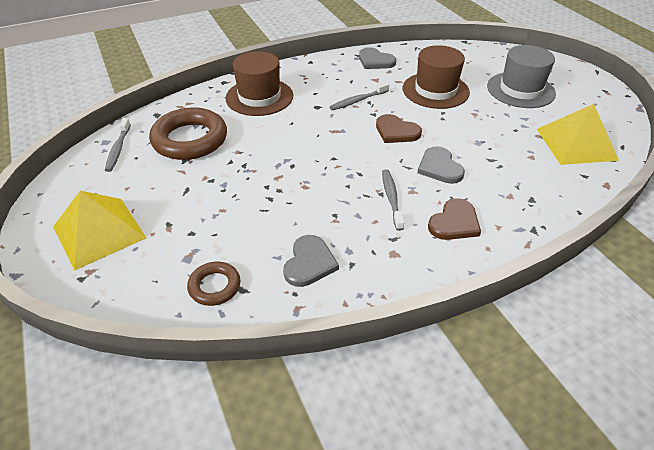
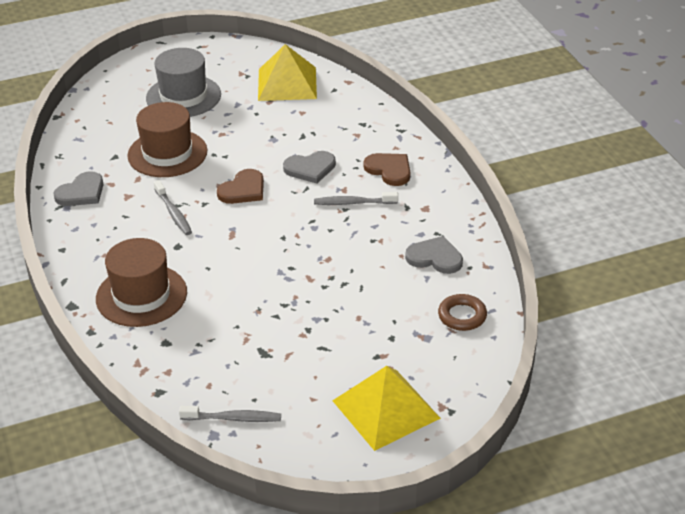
camera: 85 degrees left, 5 degrees down
brown ring [149,107,227,160] -> none

